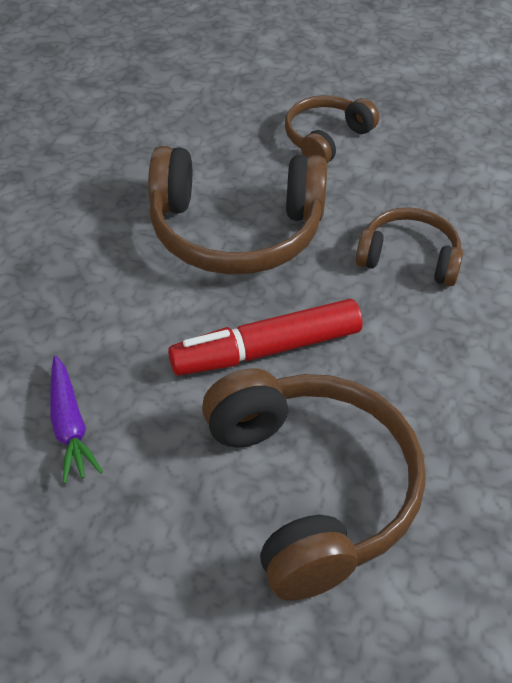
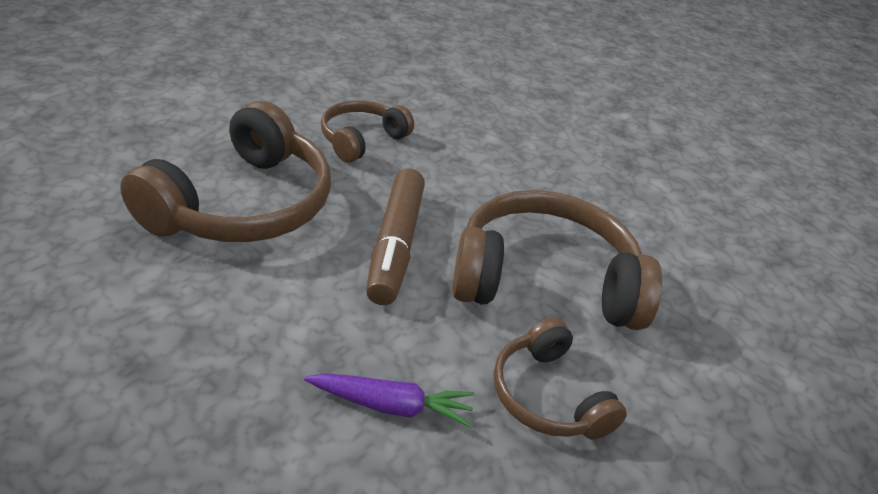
camera: 70 degrees left, 10 degrees down
red marker [168,299,363,376] -> brown marker [366,169,425,305]
brown headphones [285,95,379,163] -> brown headphones moved to [493,318,627,439]

